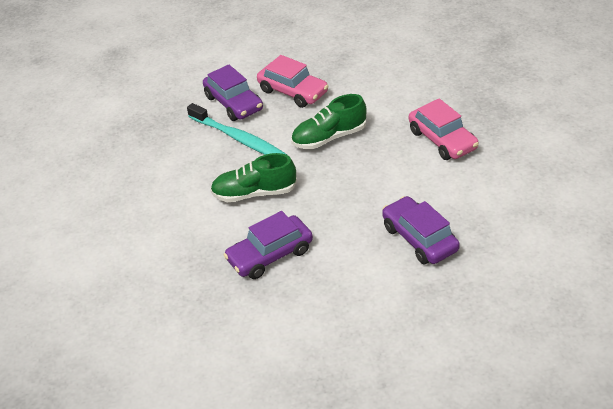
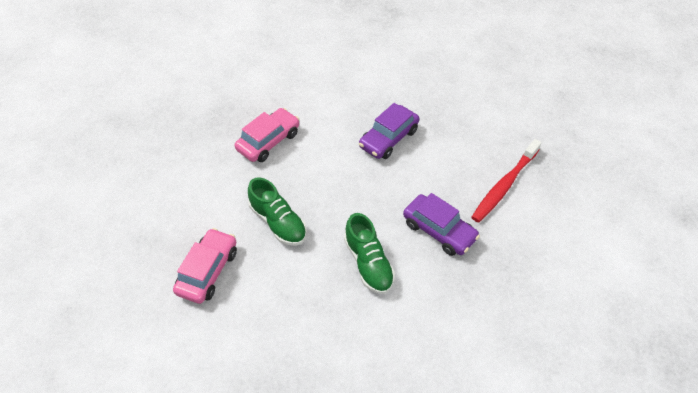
camera: 110 degrees left, 10 degrees up
turquoise toothbrush [187,103,287,155] -> none
purple car [203,64,263,121] -> none
none -> red toothbrush [471,139,541,223]

